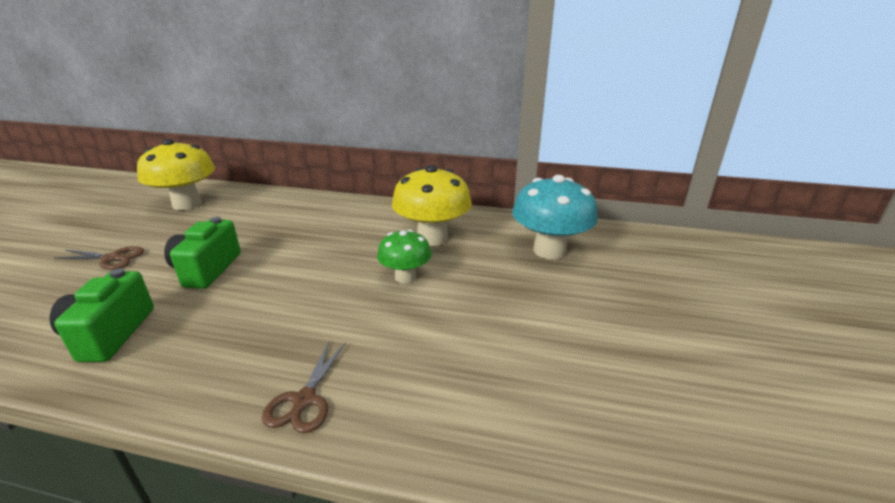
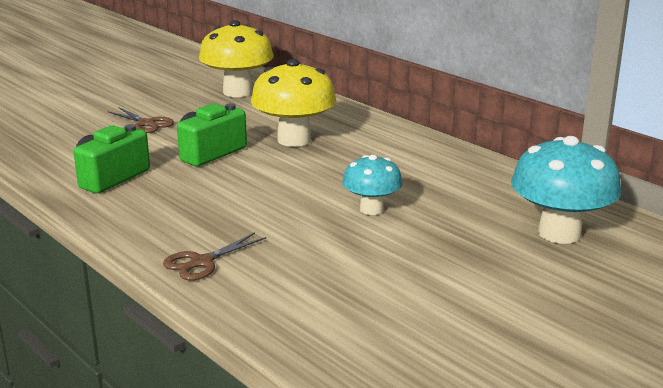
camera: 35 degrees right, 5 degrees down
green mushroom [377,229,431,284] -> turquoise mushroom [342,155,403,215]
yellow mushroom [392,165,472,246] -> yellow mushroom moved to [251,59,336,147]

